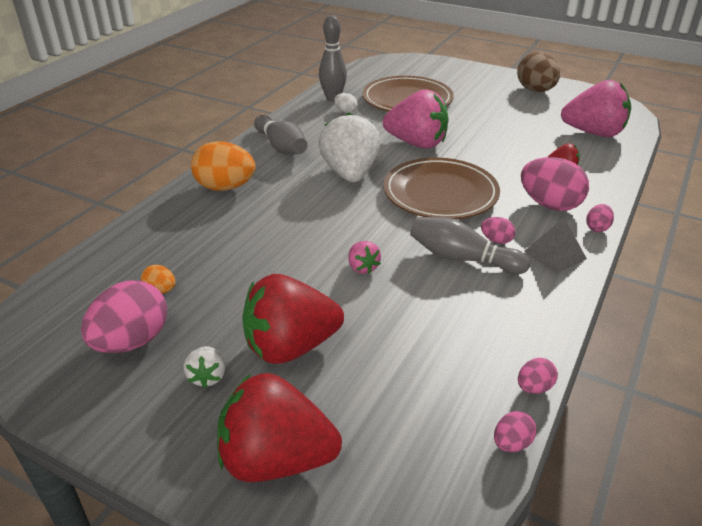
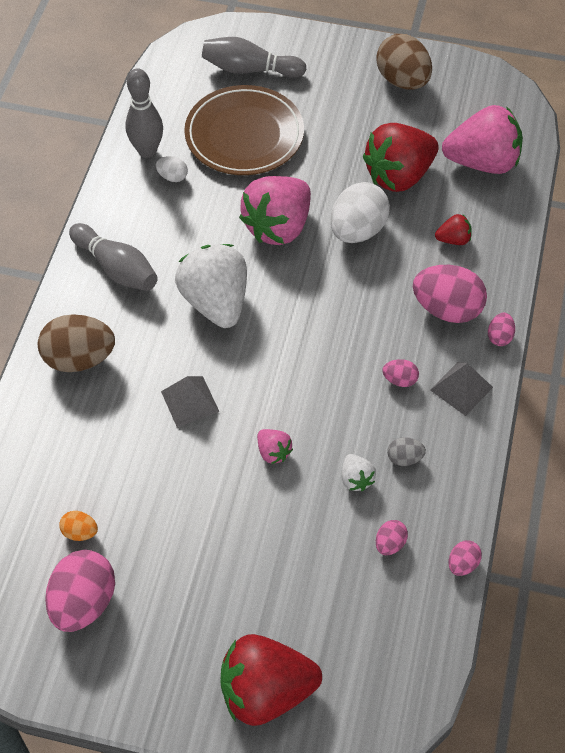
camera: 15 degrees left, 20 degrees up
white strawberry [183,346,226,388] -> white strawberry moved to [342,454,376,491]
orange egg [191,142,256,191] -> brown egg [38,314,115,372]
red strawberry [242,274,344,364] -> red strawberry moved to [363,123,439,192]
pink strawberry [383,89,449,149] -> pink strawberry turned 120 degrees clockwise [239,176,311,245]
brown plate [383,158,500,219] -> none
grey bowling pin [410,217,530,274] -> grey bowling pin moved to [202,37,307,78]
pink egg [494,411,536,452] -> pink egg moved to [376,520,408,555]
none -> grey pyramid [161,376,219,427]
none -> white egg [331,182,390,243]
none -> grey egg [387,437,426,466]

